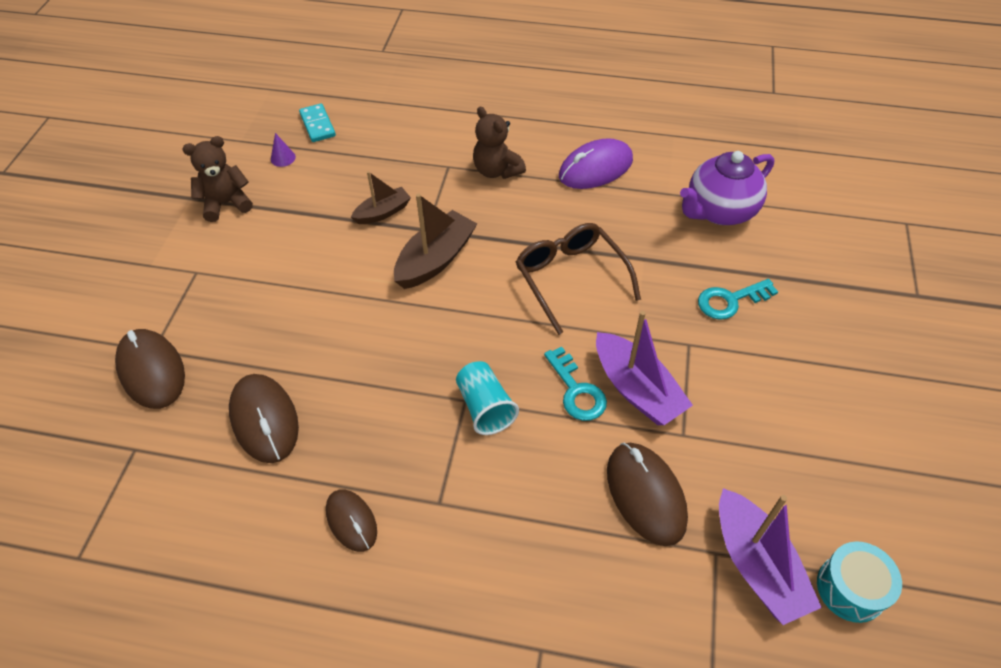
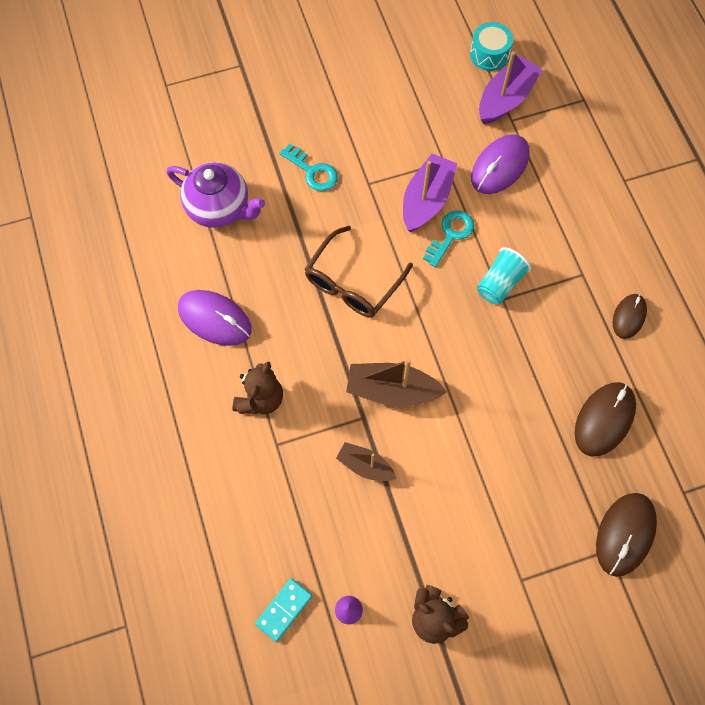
camera: 120 degrees left, 15 degrees up
brown mouse [607,443,688,546] -> purple mouse [471,134,530,194]

